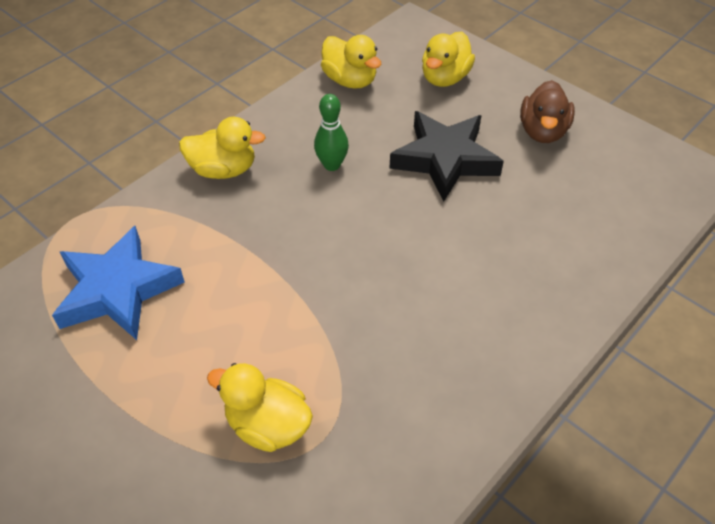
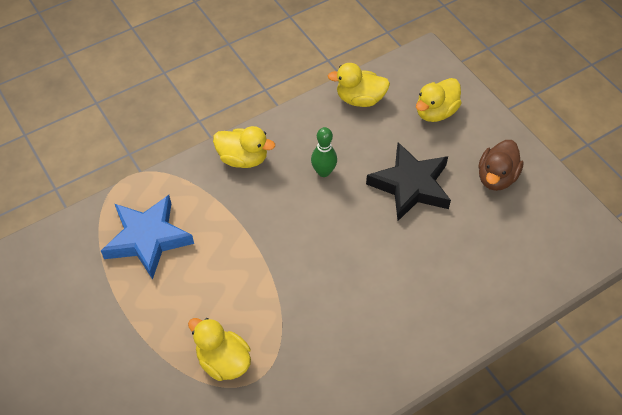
camera: 15 degrees right, 5 degrees up
yellow duck [321,35,382,89] -> yellow duck turned 120 degrees clockwise [328,63,390,107]

